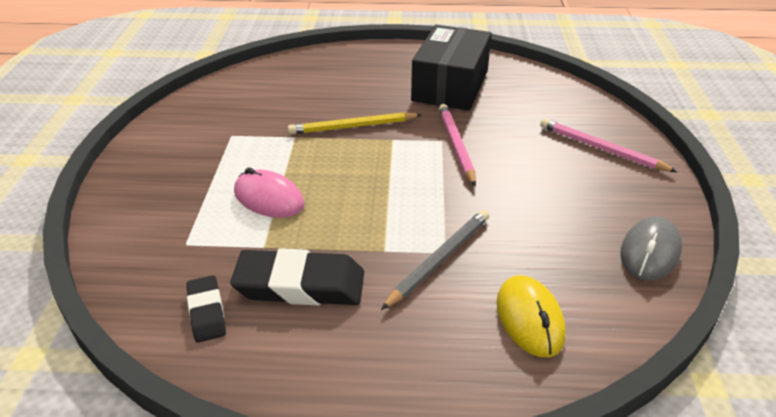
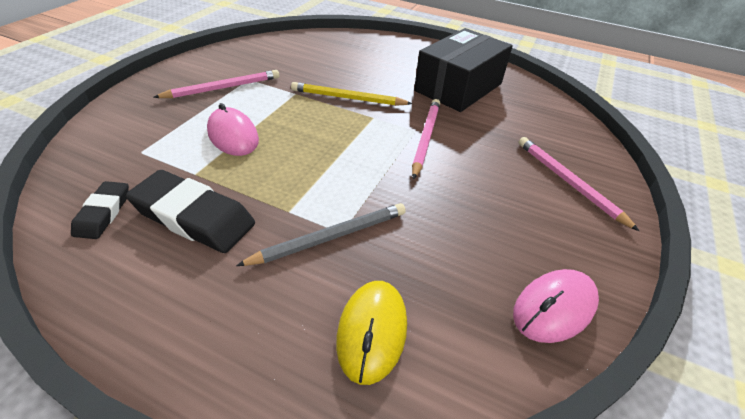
camera: 20 degrees right, 5 degrees up
grey mouse [620,217,682,281] -> pink mouse [513,269,599,343]
none -> pink pencil [153,70,279,98]

